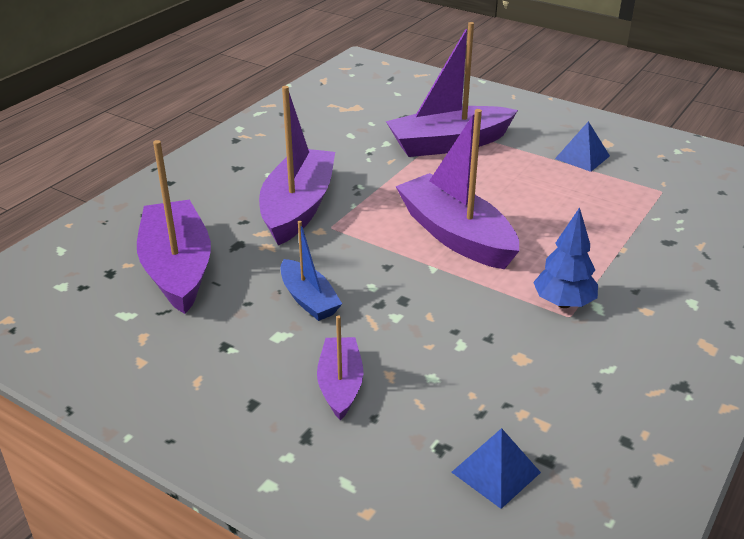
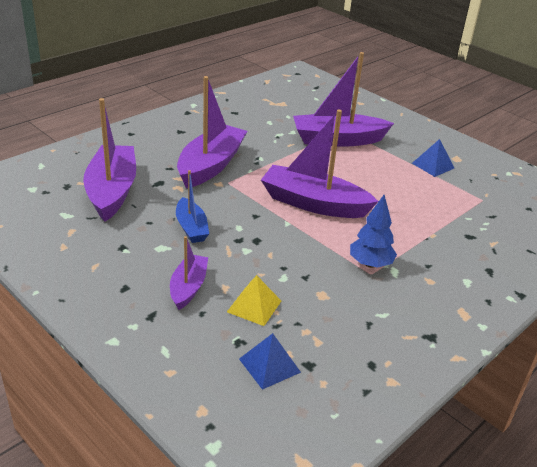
camera: 10 degrees right, 0 degrees up
purple boat [395,109,519,269] -> purple boat turned 45 degrees counterclockwise [261,110,379,218]
none -> yellow pyramid [227,275,281,326]

